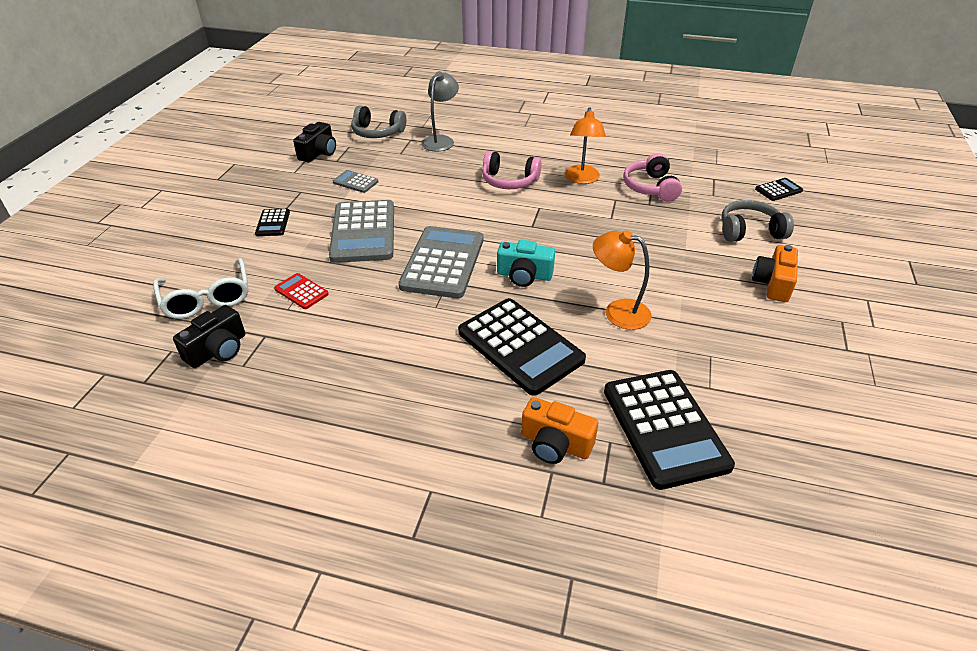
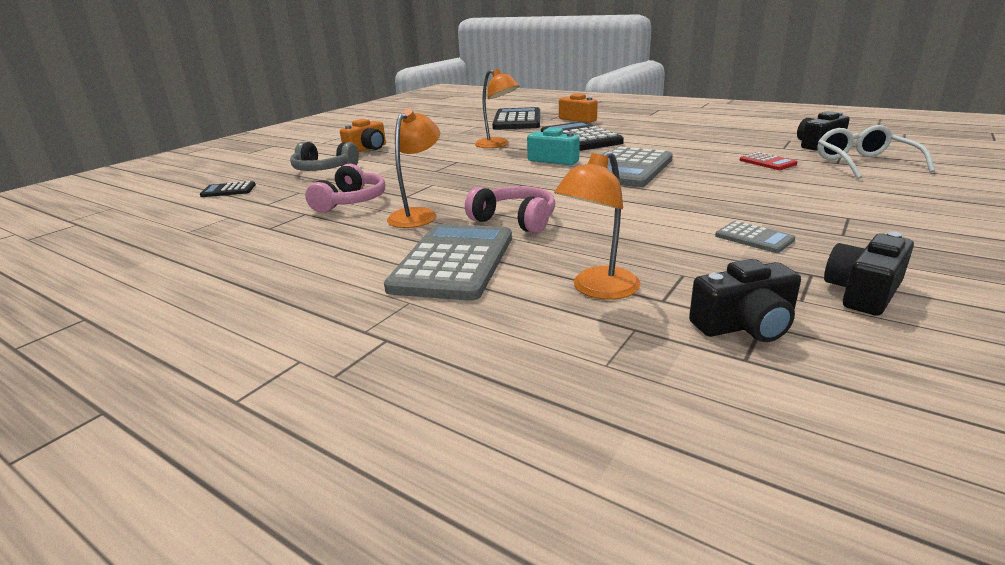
camera: 160 degrees left, 15 degrees down
black calculator [255,209,290,236] -> none
grey calculator [329,200,394,263] -> grey calculator moved to [384,224,512,301]
grey headphones [351,105,406,138] -> black camera [689,259,801,342]
grey lamp [421,71,459,151] -> orange lamp [554,151,641,300]

